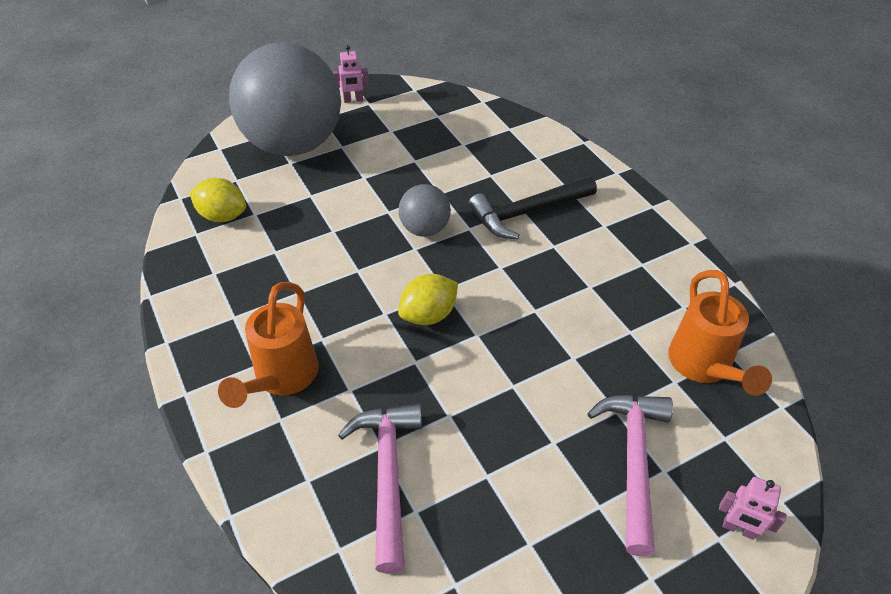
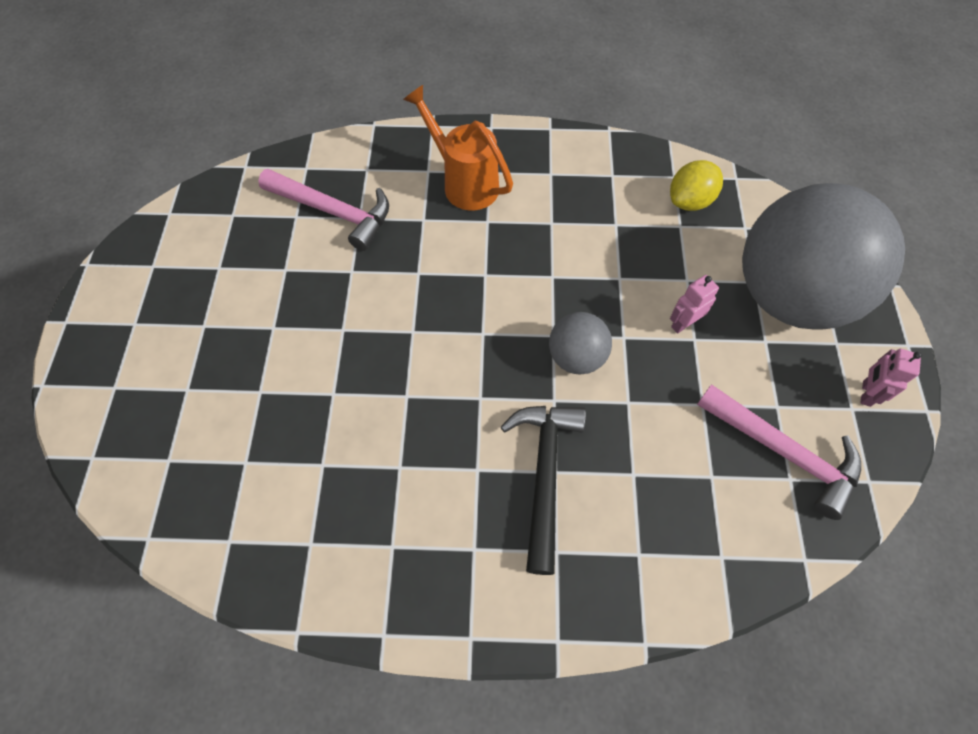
camera: 120 degrees right, 15 degrees up
yellow lemon [398,274,458,325] -> none
pink hammer [587,395,673,556] -> pink hammer moved to [697,384,861,520]
orange watering can [668,270,772,396] -> none
pink robot [719,477,787,540] -> pink robot moved to [670,275,719,334]

